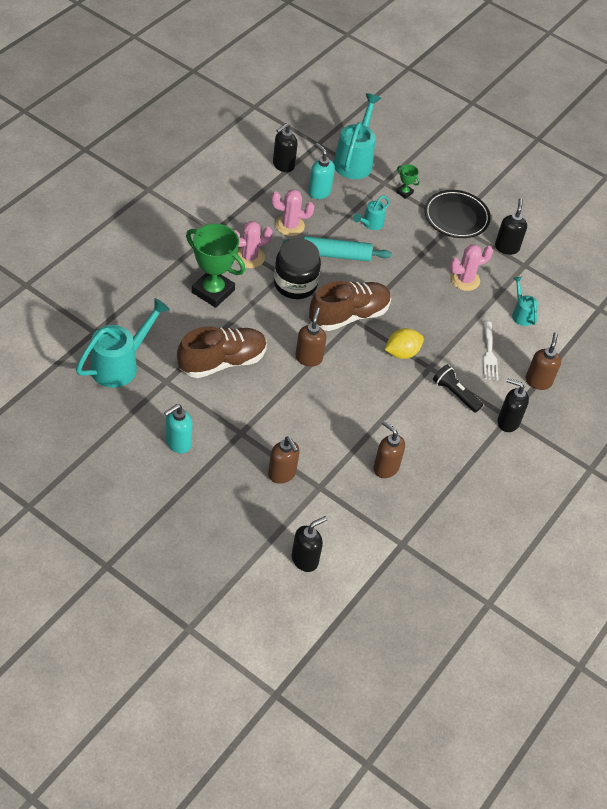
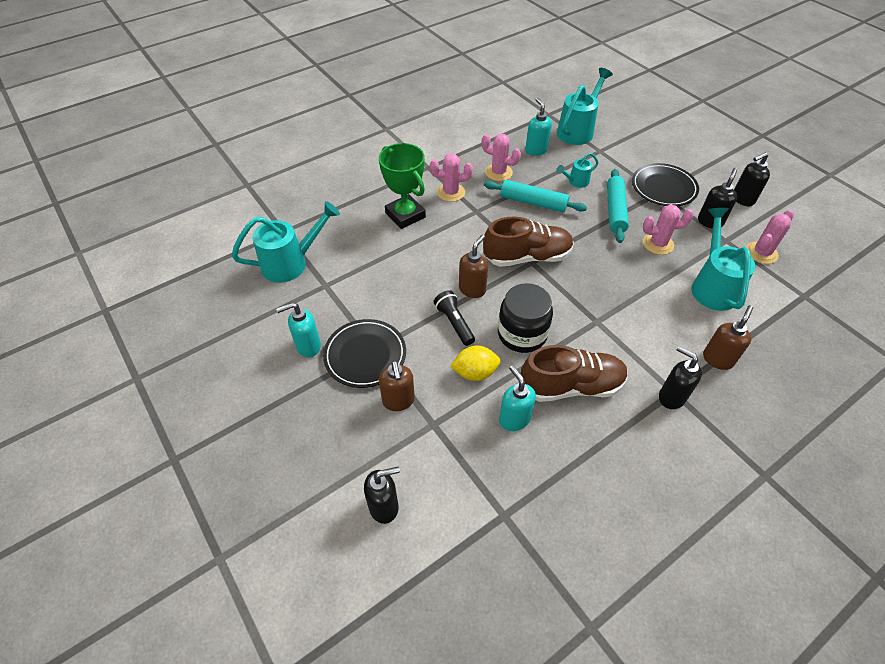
camera: 25 degrees right, 0 degrees up
brown shoe [177,326,267,378] -> brown shoe moved to [521,345,628,402]
black soap dispenser [273,123,298,172] -> black soap dispenser moved to [734,152,770,206]
black jar [274,238,321,299] -> black jar moved to [498,283,553,353]
brown soap dispenser [373,421,405,478] -> turquoise soap dispenser [499,365,536,431]
yellow lemon [385,328,424,359] -> yellow lemon moved to [450,346,501,381]
green trophy [396,164,420,199] -> none
black flashlight [433,365,483,413] -> black flashlight moved to [434,290,475,346]
white fork [483,321,499,380] -> none
turquoise watering can [512,276,538,326] -> turquoise watering can [691,208,755,311], size x1.90
none -> black plate [323,319,406,388]
none -> turquoise rolling pin [607,169,629,243]
none -> pink cactus [746,210,794,264]

